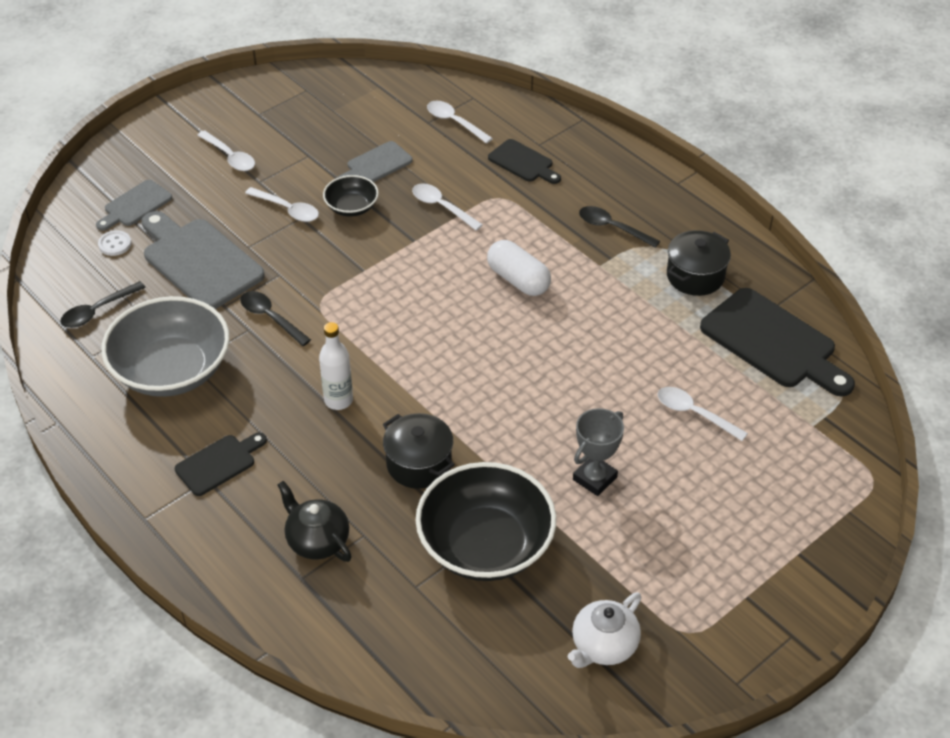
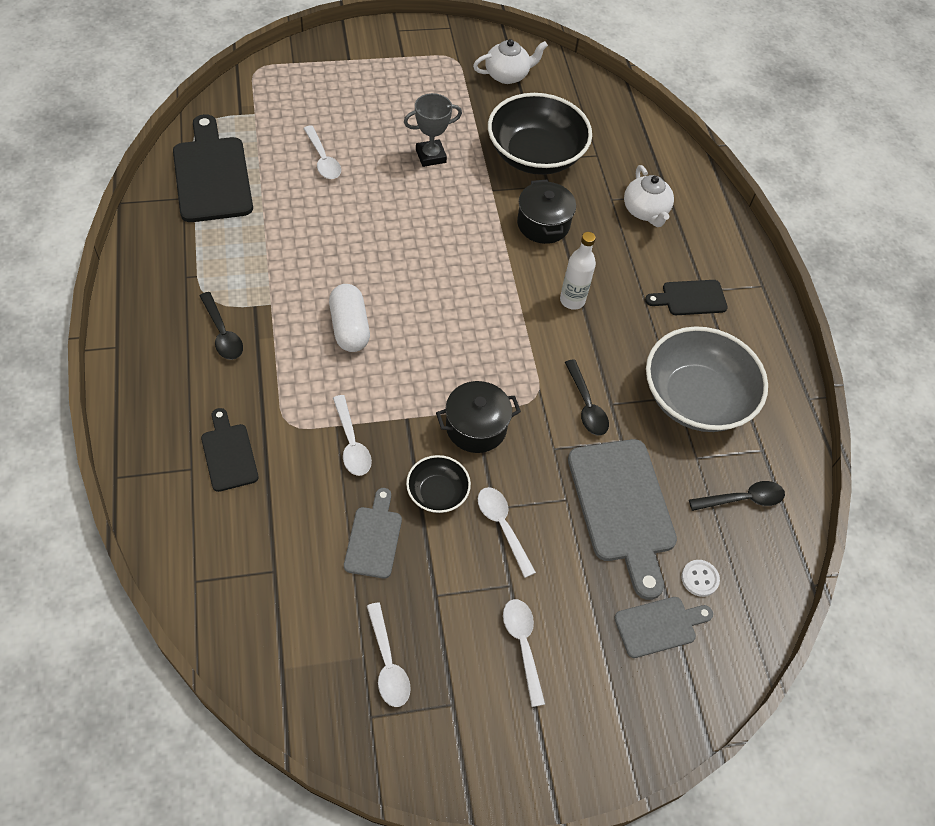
camera: 155 degrees left, 10 degrees up
black teapot [277,481,352,562] -> white teapot [624,165,674,227]
grey cutting board [338,141,413,182] -> grey cutting board turned 75 degrees counterclockwise [344,488,402,578]
white spoon [427,101,493,144] -> white spoon moved to [367,602,411,707]
black pot [667,230,731,296] -> black pot moved to [436,381,521,453]

